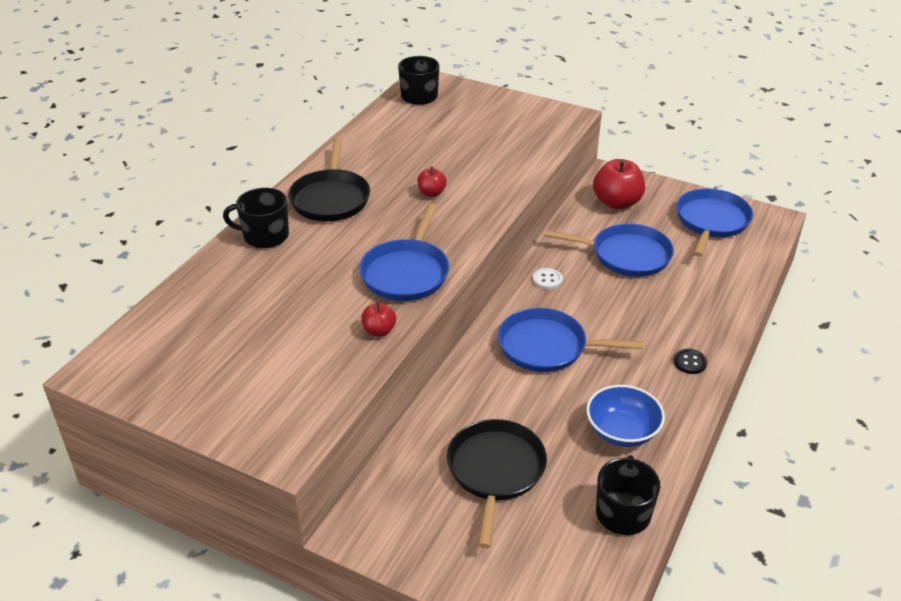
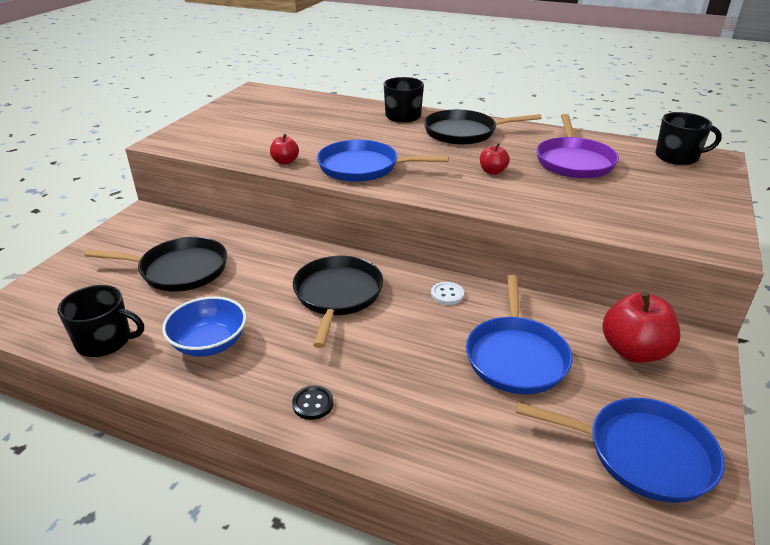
camera: 85 degrees right, 5 degrees down
blue pan [498,308,643,372] -> black pan [293,256,383,348]
none -> purple pan [536,114,619,178]

